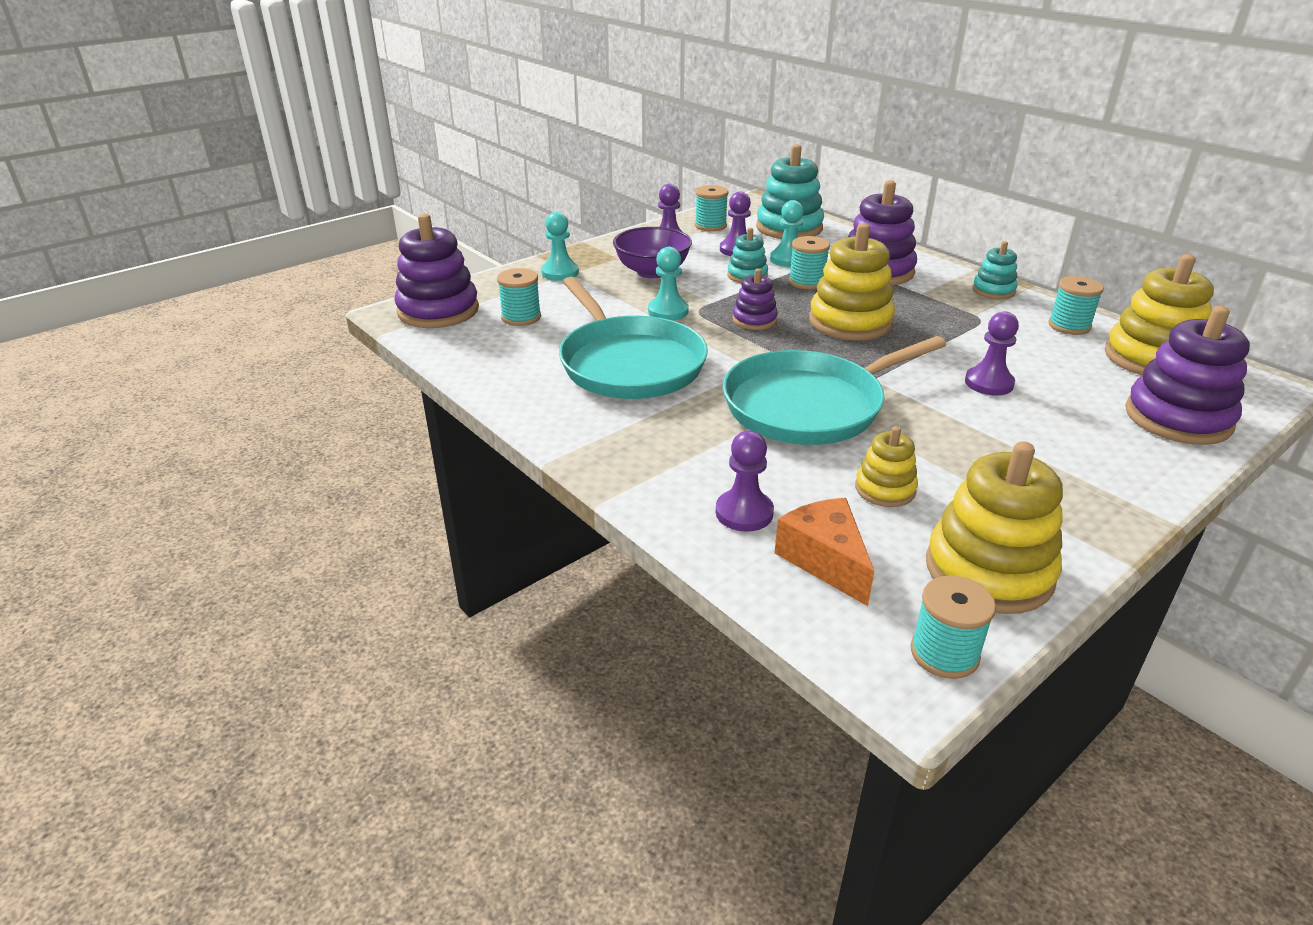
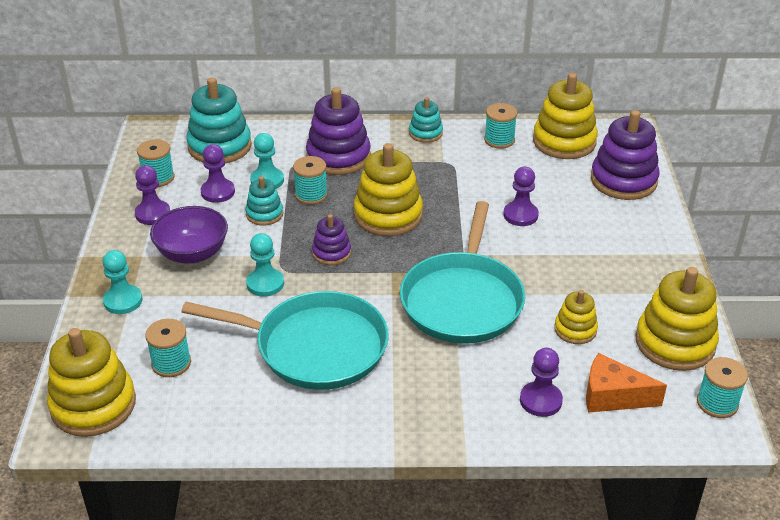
camera: 50 degrees left, 5 degrees up
purple stacking toy [394,214,479,328] -> yellow stacking toy [47,328,136,437]

